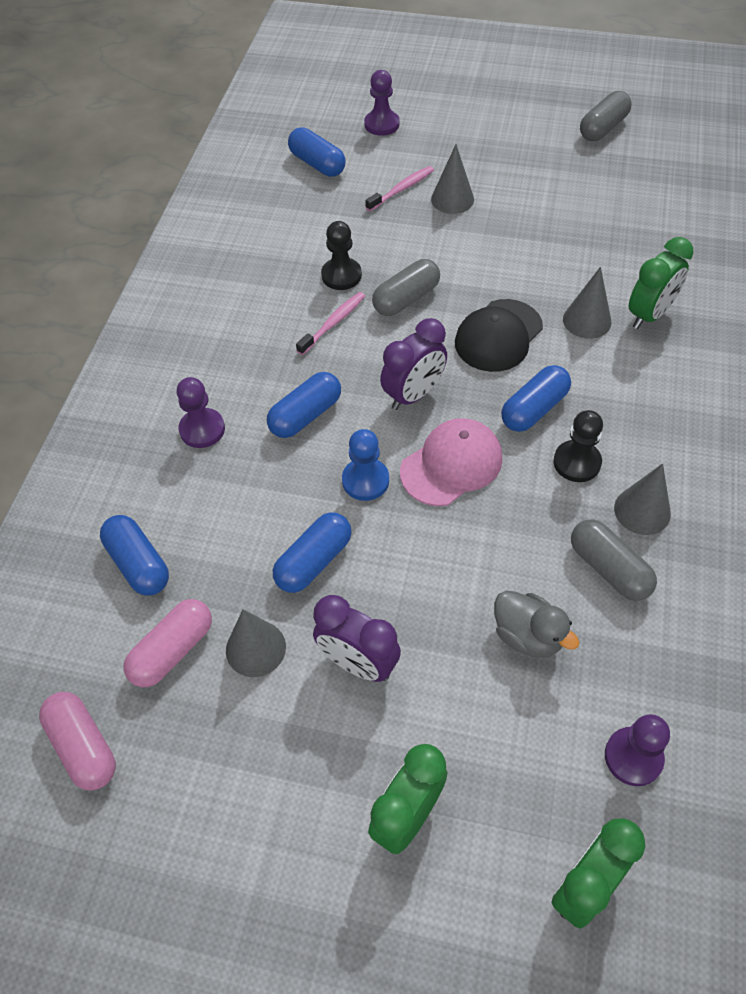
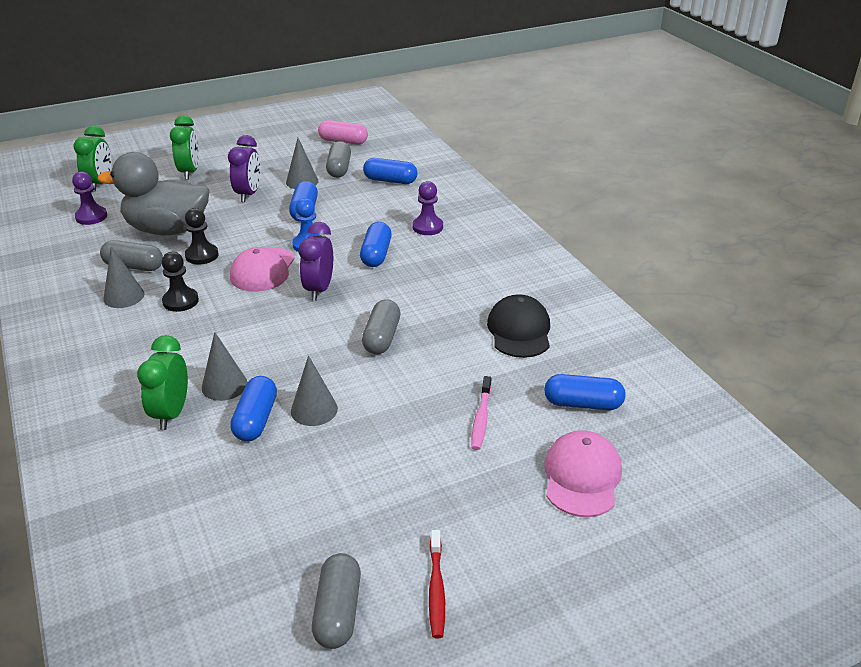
camera: 140 degrees right, 20 degrees down
pink capsule [124,599,212,688] -> grey capsule [326,141,351,178]
pink toothbrush [296,292,365,355] -> none
purple clock [313,595,401,682] -> purple clock turned 105 degrees clockwise [228,135,261,202]
black pawn [321,221,362,290] -> black pawn moved to [185,208,219,265]
purple pawn [364,70,399,136] -> pink cap [544,430,622,517]
grey cone [431,144,474,214] -> grey cone moved to [291,355,338,426]
black cap [455,299,543,372] -> black cap moved to [487,294,550,358]
grey duck [494,591,580,658] -> grey duck [98,152,210,235], size x1.97
blue capsule [501,365,571,432] -> blue capsule moved to [230,376,277,441]
none -> red toothbrush [429,530,445,638]

